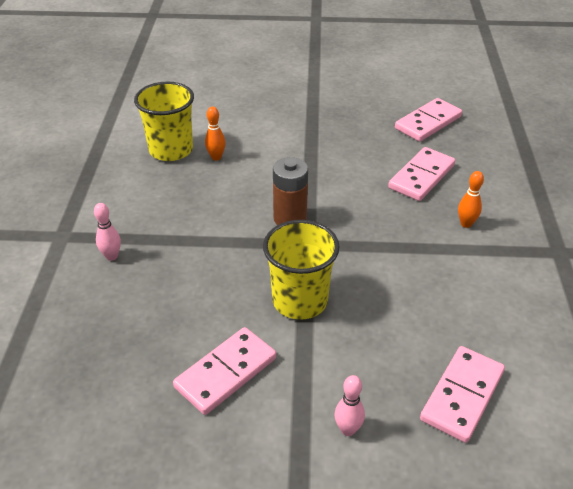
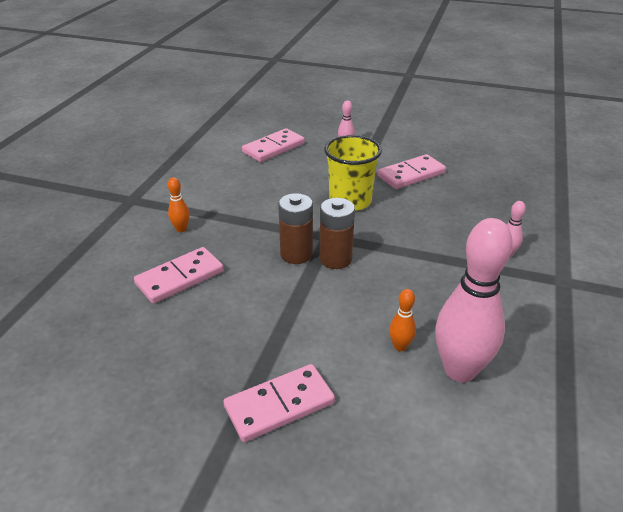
camera: 165 degrees left, 5 degrees down
yellow cup [134,82,194,161] -> pink bowling pin [435,218,513,382]
pink domino [395,98,462,142] -> pink domino moved to [224,364,335,442]
none -> brown battery [278,193,313,264]

